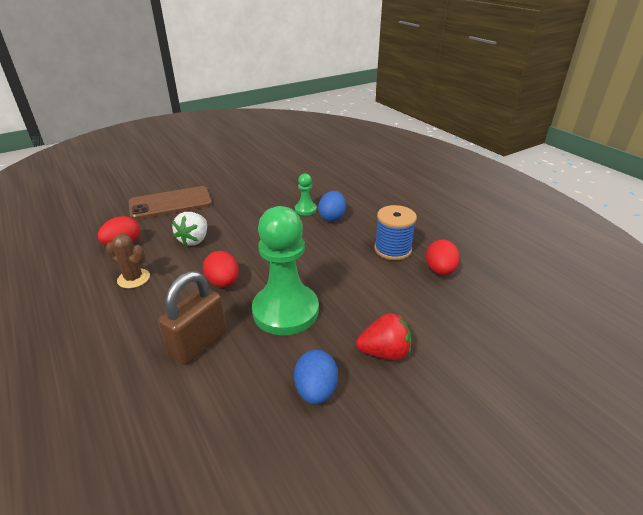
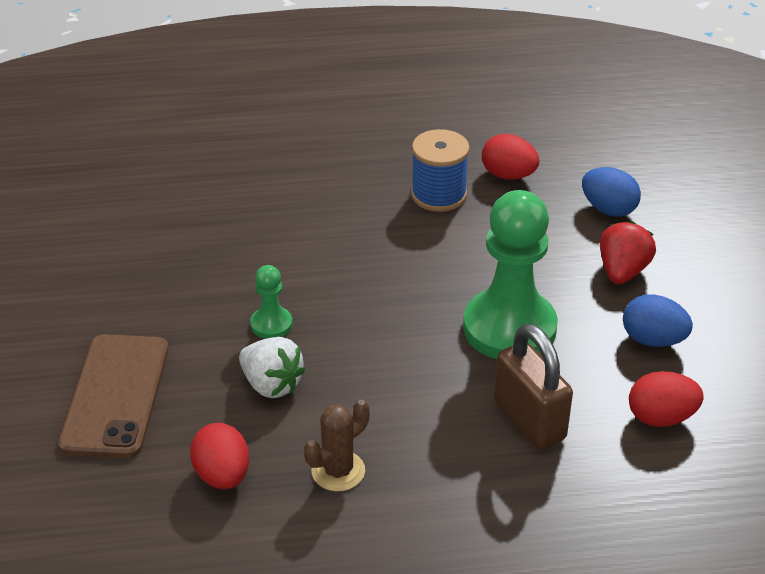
camera: 65 degrees left, 5 degrees up
red egg [203,251,239,287] -> red egg moved to [629,371,704,427]
green pawn [295,174,317,216] -> green pawn moved to [250,265,292,339]
blue egg [318,191,346,222] -> blue egg moved to [582,167,641,217]

